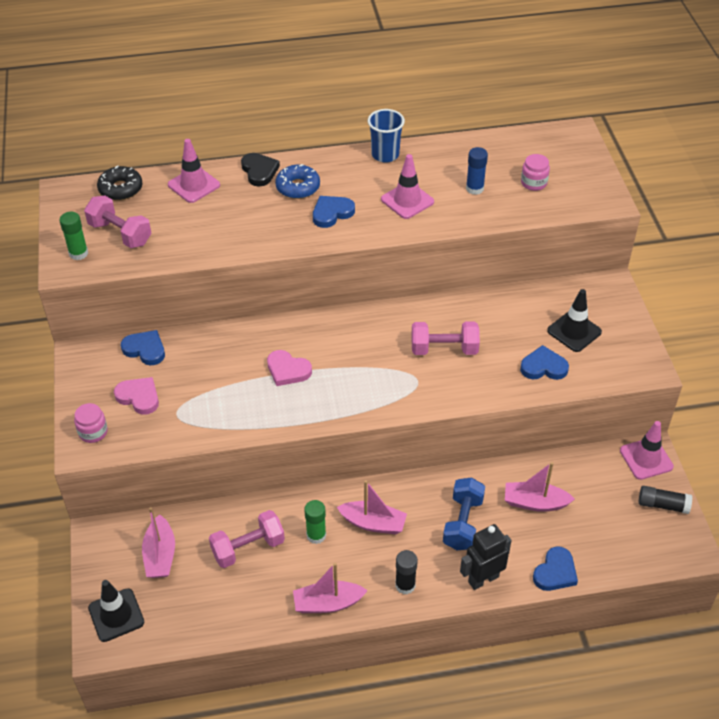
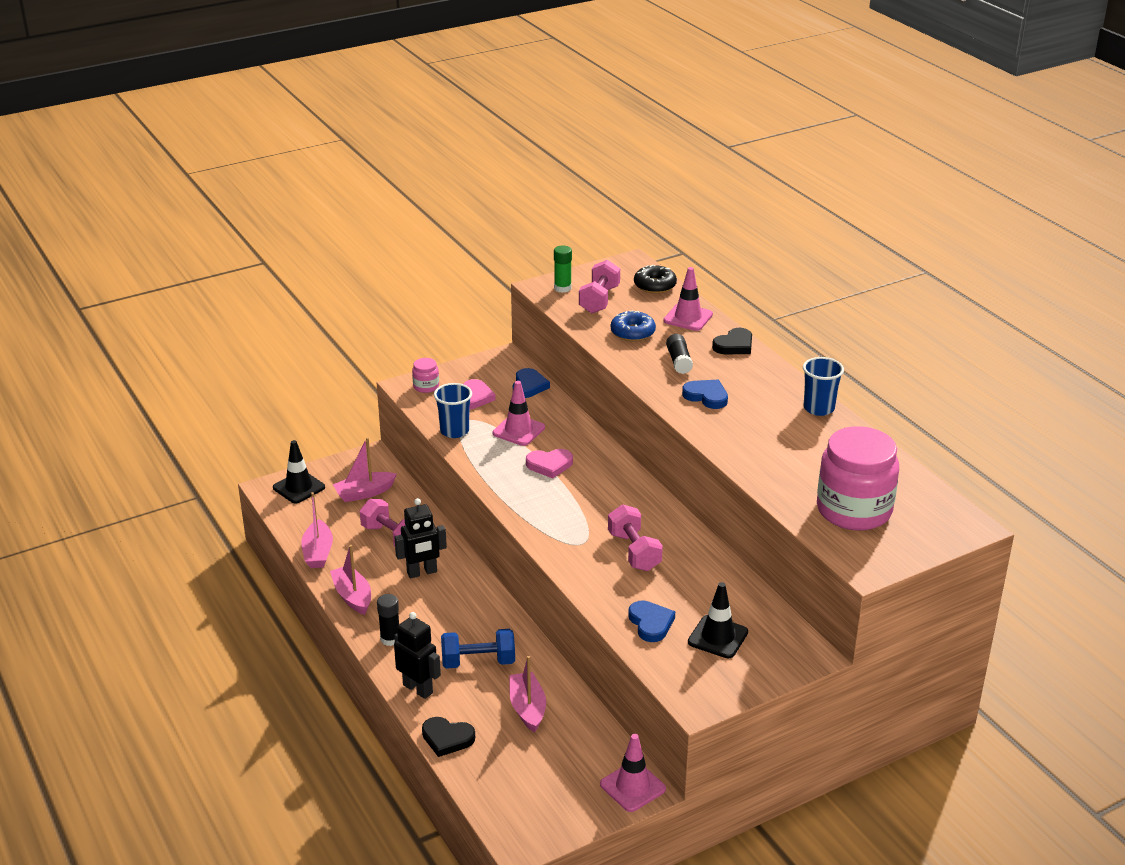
camera: 70 degrees right, 15 degrees down
pink heart [267,350,312,386] -> pink heart turned 105 degrees counterclockwise [526,449,573,478]
blue donut [275,164,320,199] -> blue donut moved to [611,310,656,341]
green glue stick [304,500,326,544] -> black robot [394,498,447,578]
pink boat [337,480,407,534] -> pink boat moved to [301,492,333,568]
pink traffic cone [381,154,434,219] -> pink traffic cone moved to [492,381,545,446]
blue glue stick [466,147,488,195] -> none
pink jar [521,154,550,191] -> pink jar [817,426,899,530], size x2.39
blue heart [533,546,578,591] -> black heart [422,717,475,757]
black glue stick [639,486,692,514] -> black glue stick moved to [666,334,693,374]
none -> blue cup [434,383,472,438]

